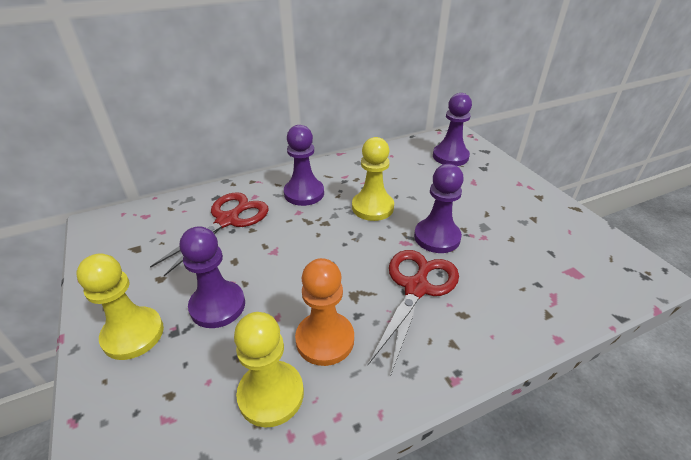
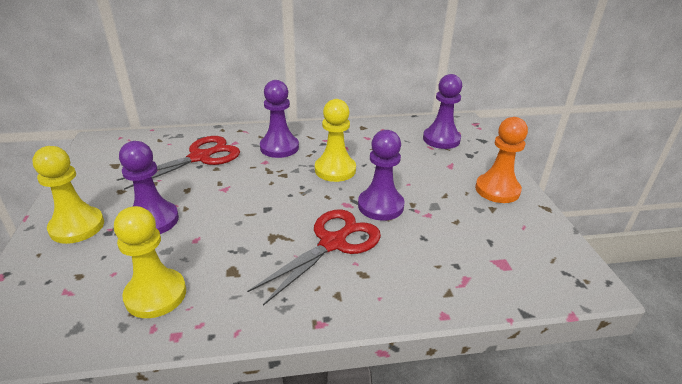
camera: 15 degrees right, 5 degrees down
orange pawn [295,258,354,366] -> orange pawn moved to [475,117,528,203]

